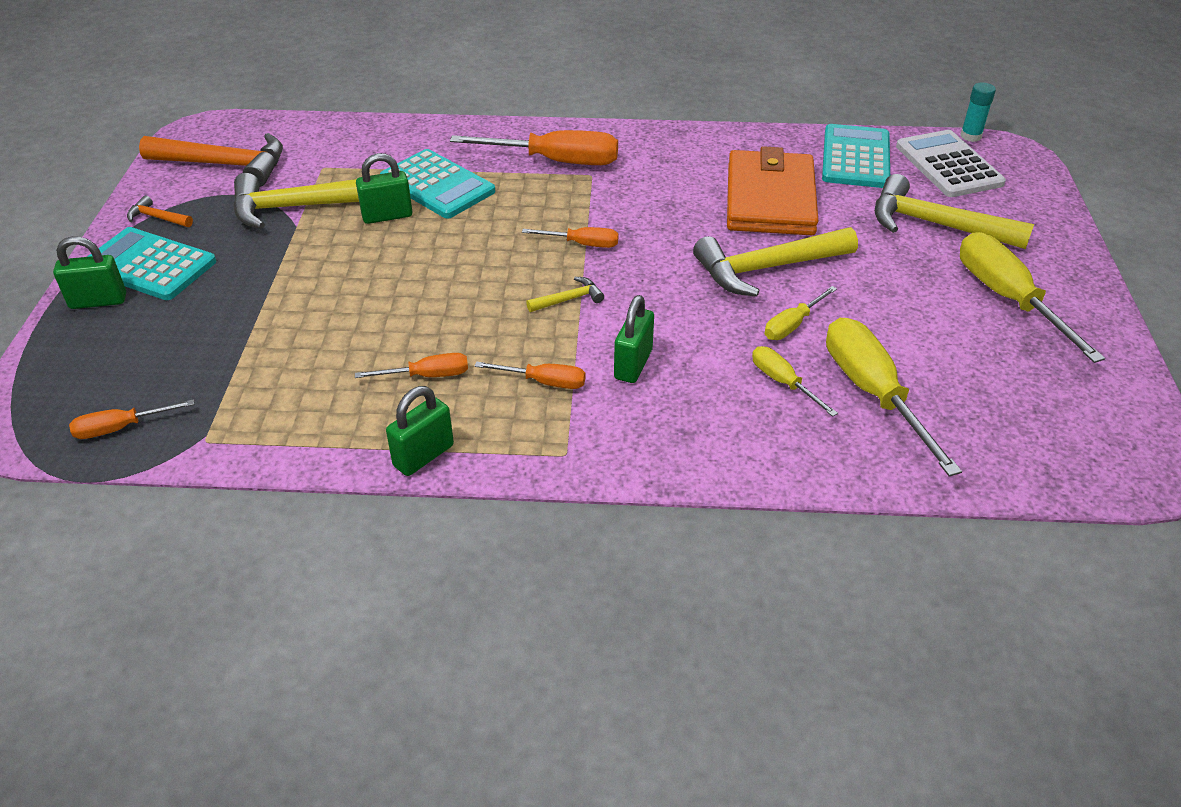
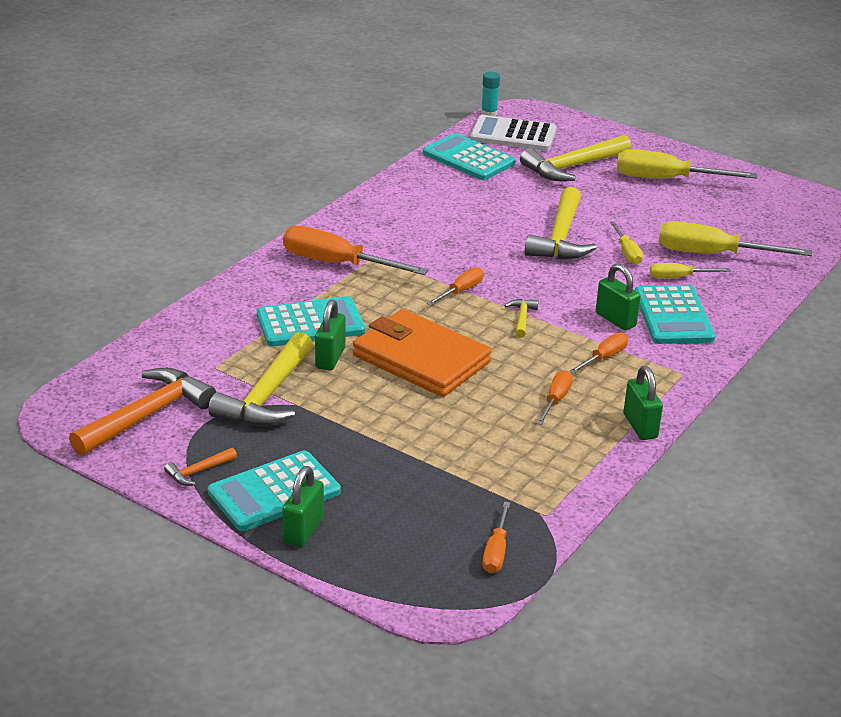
camera: 60 degrees left, 10 degrees down
orange screwdriver [450,130,618,165] -> orange screwdriver turned 105 degrees counterclockwise [283,226,428,275]
orange wallet [727,146,818,235] -> orange wallet moved to [353,309,492,397]
none -> turquoise calculator [635,285,715,344]

